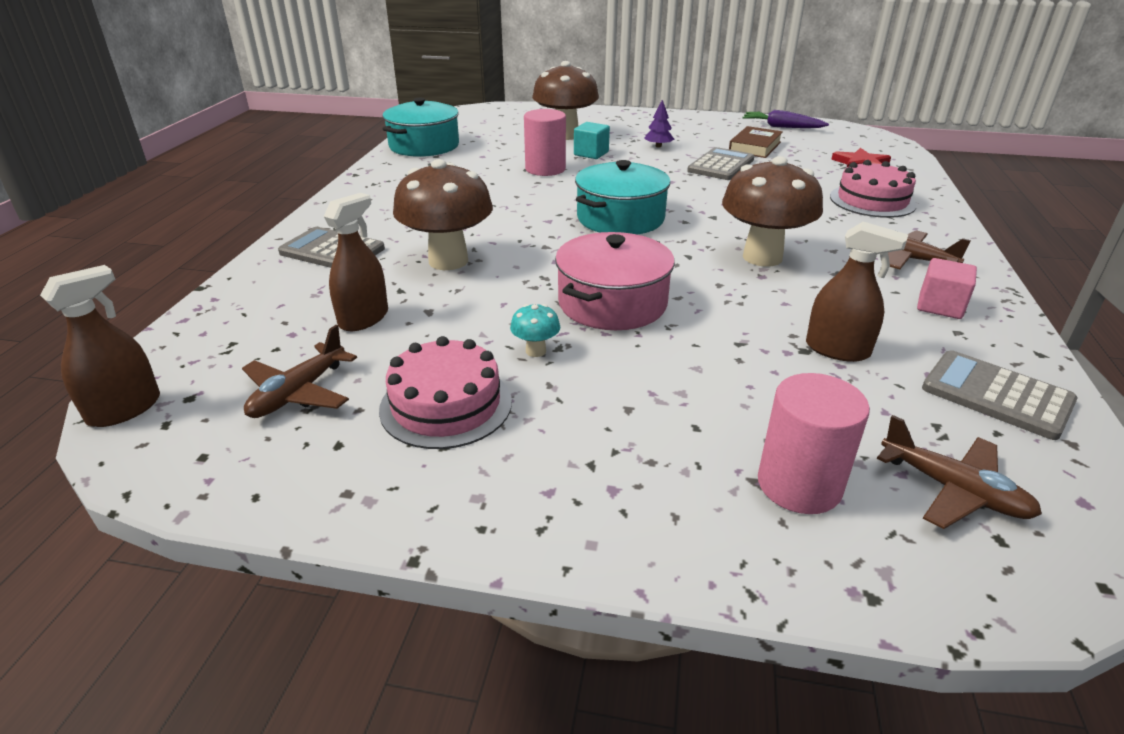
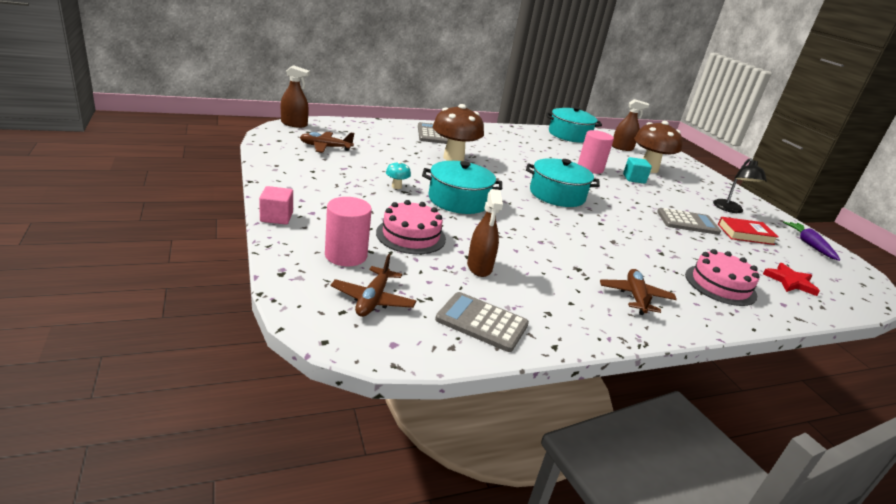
camera: 55 degrees right, 5 degrees down
brown spray bottle [324,193,388,331] -> brown spray bottle moved to [612,99,649,151]
pink cake [379,336,512,449] -> pink cake moved to [376,200,446,254]
pink pot [555,232,675,330] -> turquoise pot [422,161,502,214]
purple tree [644,100,674,148] -> none
brown mushroom [722,156,823,267] -> none
brown book [729,126,783,158] -> red book [718,217,779,245]
pink cube [917,258,977,319] -> pink cube moved to [259,186,293,225]
grey calculator [922,350,1078,440] -> grey calculator turned 75 degrees counterclockwise [435,292,529,352]
none -> black lamp [713,158,767,213]

